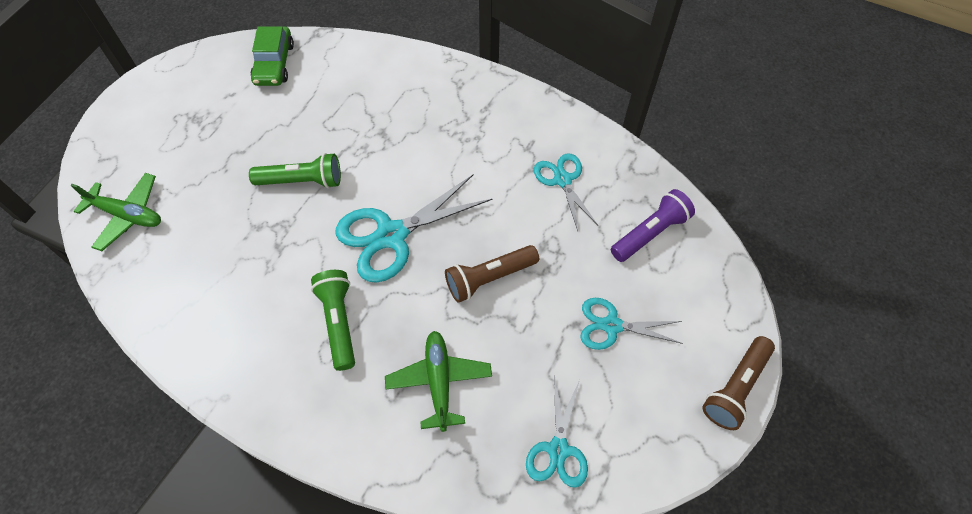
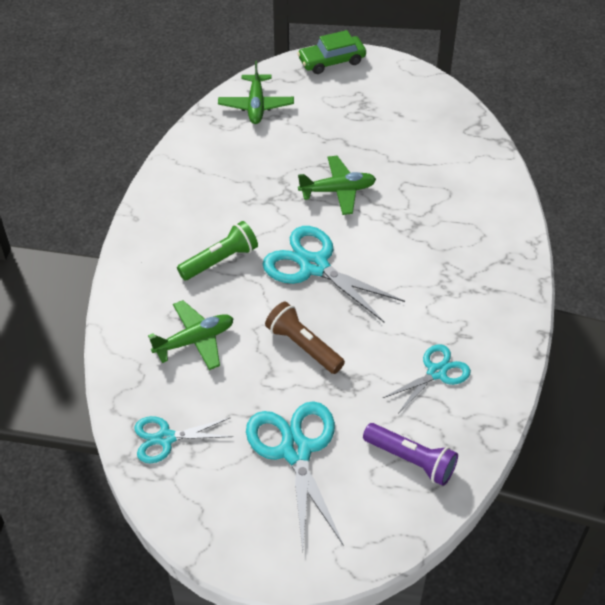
camera: 70 degrees right, 10 degrees down
green flashlight [249,153,341,188] -> green plane [298,156,376,215]
green car [250,26,294,86] -> green car moved to [297,30,366,74]
turquoise scissors [581,298,683,350] -> turquoise scissors [246,401,344,551], size x1.66
brown flashlight [702,336,775,430] -> none

